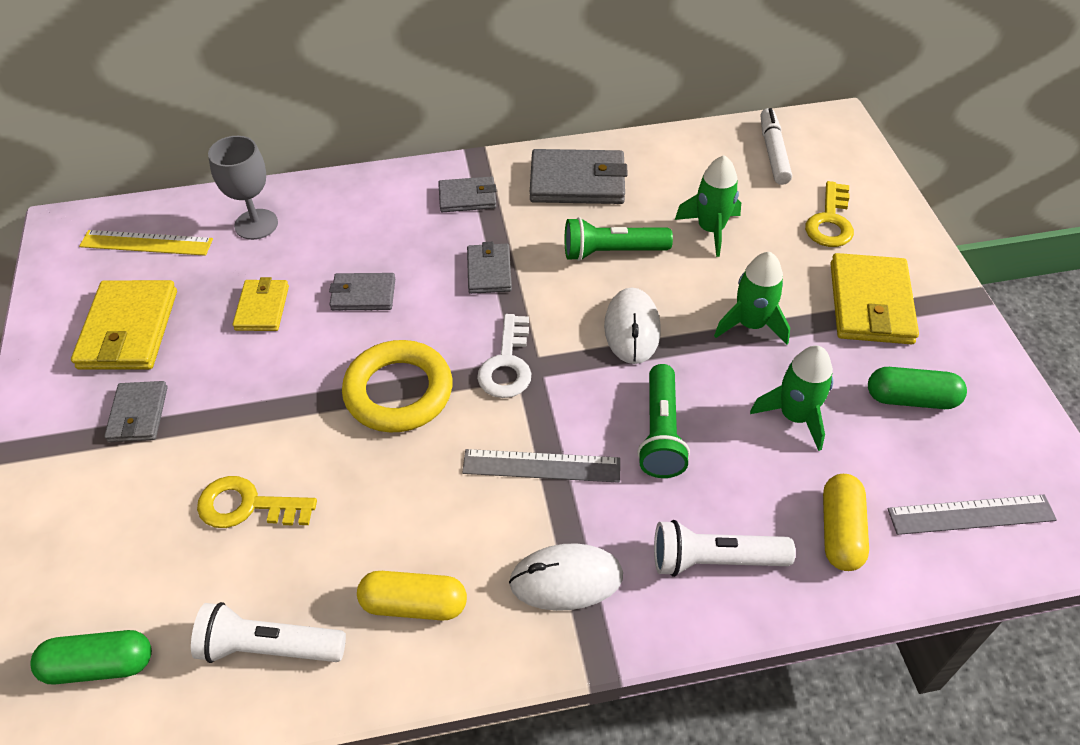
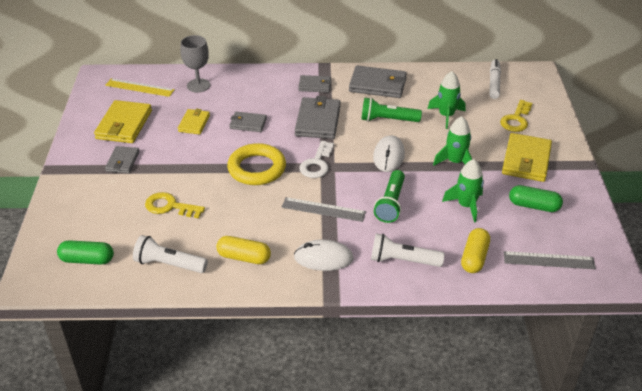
camera: 10 degrees right, 10 degrees down
grey wallet [467,242,512,294] -> grey wallet [295,96,341,139], size x1.69

